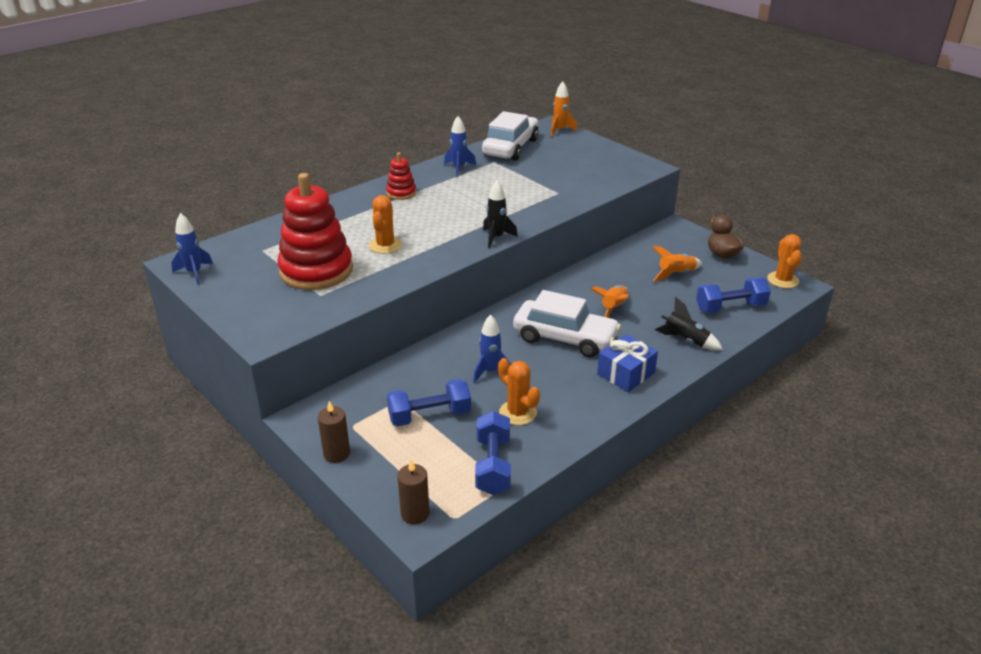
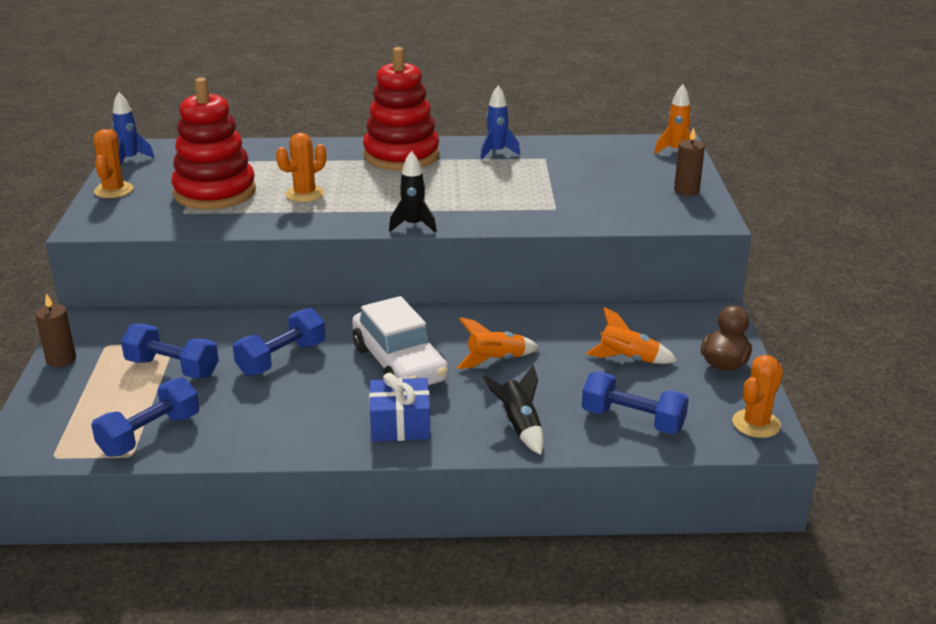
camera: 40 degrees right, 5 degrees down
red stacking toy [386,152,416,200] -> red stacking toy [363,47,440,170], size x2.10
brown candle [397,460,430,524] -> brown candle moved to [674,128,705,196]
blue rocket [473,315,511,383] -> blue dumbbell [233,308,326,376]
white car [482,111,539,161] -> none
orange cactus [498,358,540,425] -> orange cactus moved to [93,129,133,198]

